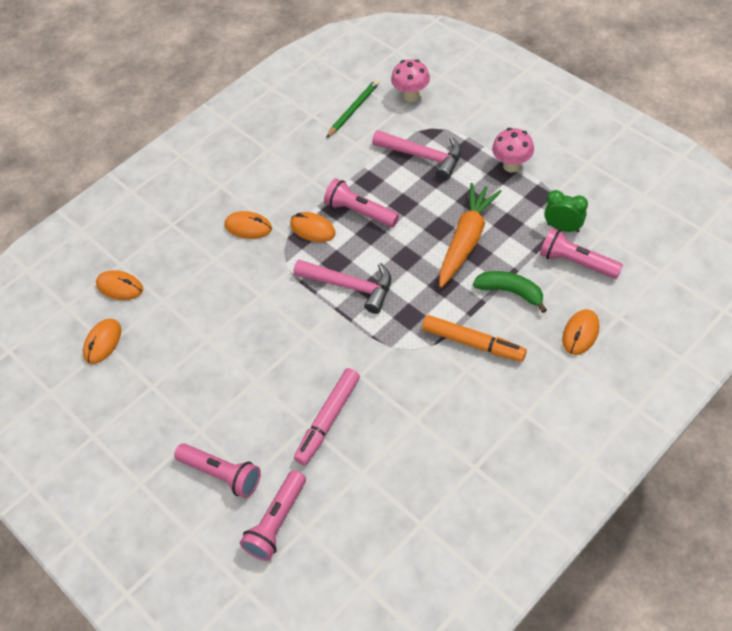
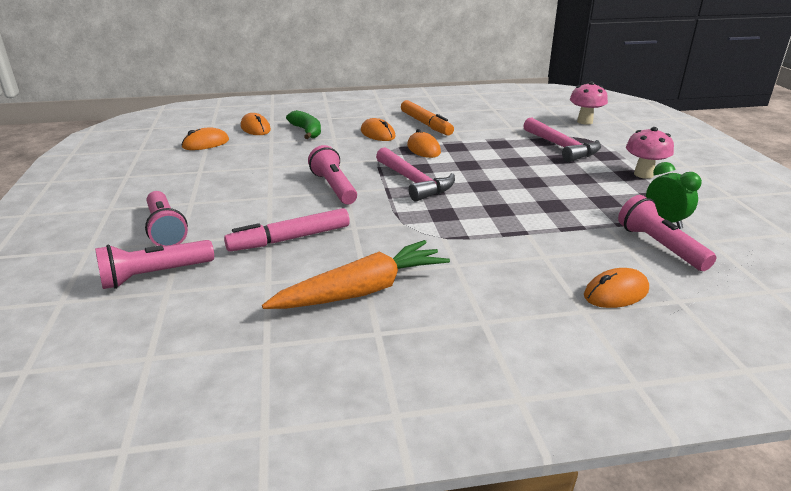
camera: 30 degrees right, 25 degrees down
pink flashlight [324,178,399,227] -> pink flashlight moved to [308,145,357,205]
green pencil [326,79,379,138] -> none
orange marker [422,315,527,362] -> orange marker moved to [401,100,454,135]
orange carrot [439,183,502,288] -> orange carrot moved to [262,240,450,309]
green banana [473,271,547,313] -> green banana moved to [286,110,321,139]

